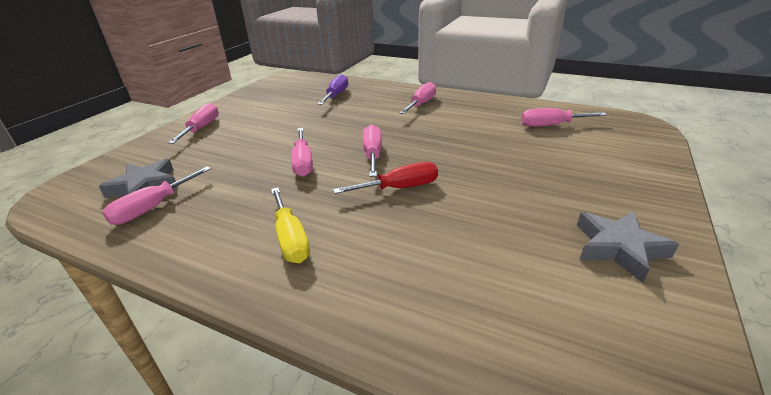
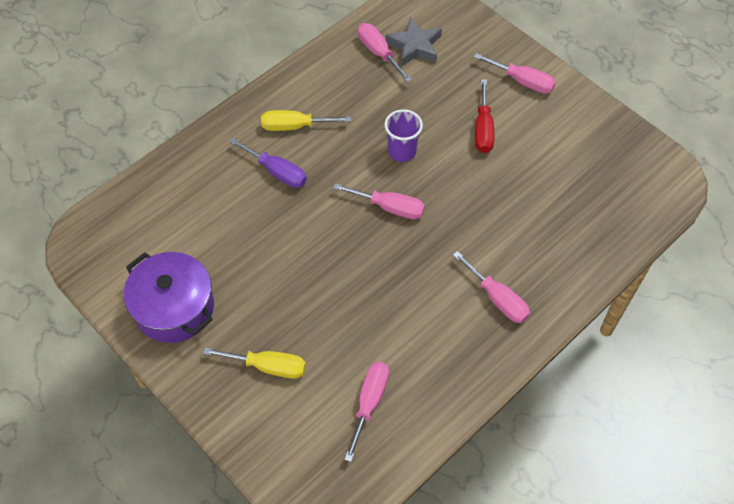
camera: 110 degrees right, 25 degrees up
pink screwdriver [291,128,313,177] -> purple cup [384,109,423,162]
purple screwdriver [318,74,348,105] -> purple screwdriver moved to [229,138,307,188]
red screwdriver [333,162,438,194] -> red screwdriver moved to [475,79,494,153]
grey star [577,211,679,283] -> purple pot [124,252,214,343]
none -> yellow screwdriver [203,347,306,379]

